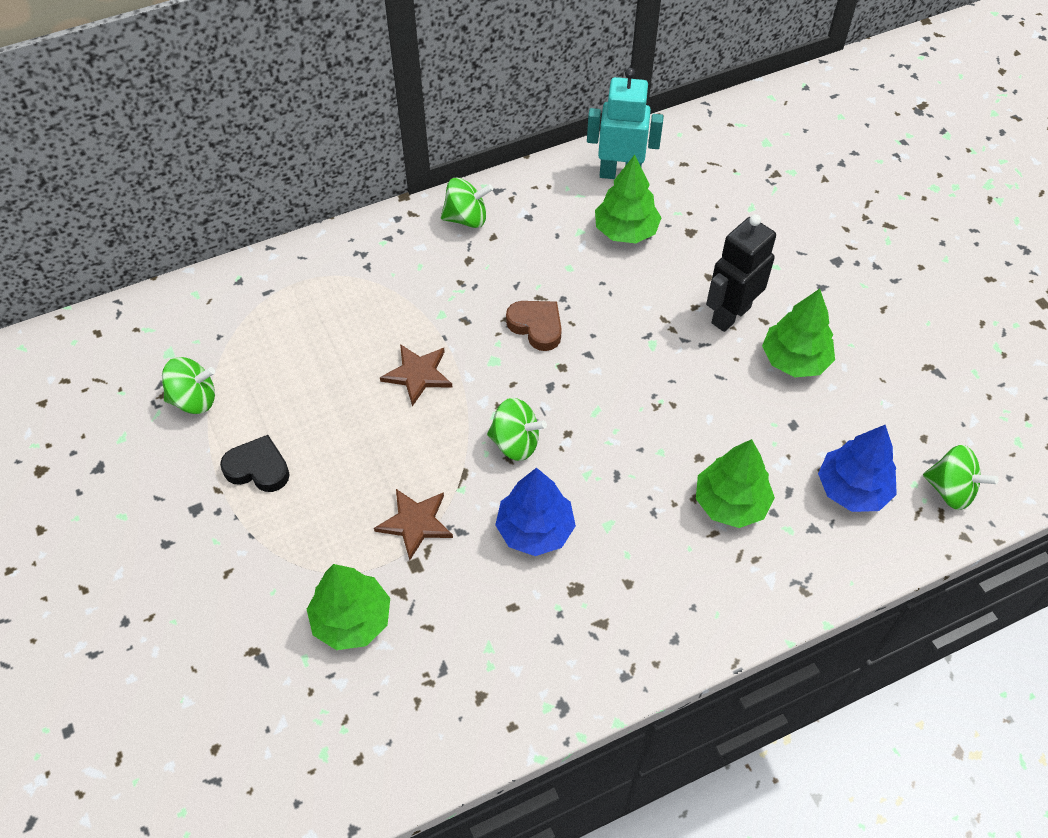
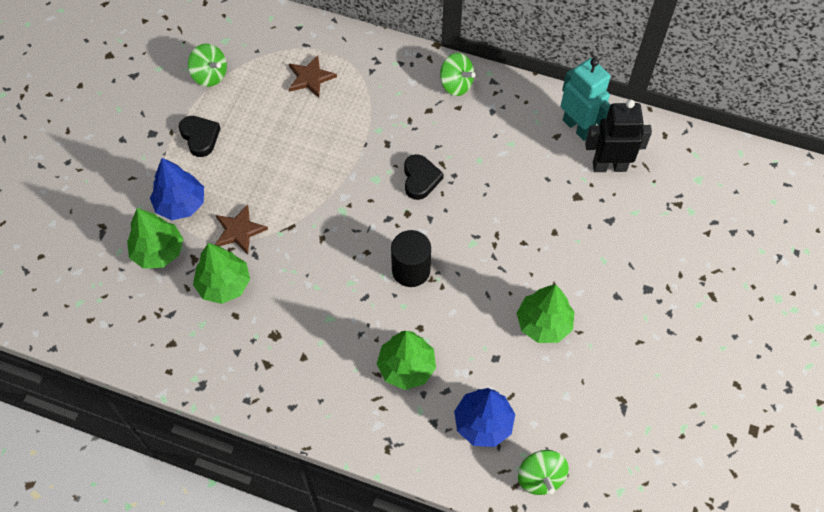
camera: 45 degrees right, 5 degrees up
brown star [380,344,453,406] -> brown star moved to [289,55,337,98]
green spinning top [487,398,547,461] -> none
blue tree [495,468,576,556] -> blue tree moved to [150,158,204,220]
brown heart [506,301,562,351] -> black heart [404,154,444,200]
green tree [595,155,662,243] -> green tree moved to [193,243,250,304]
black robot [706,214,776,332] -> black robot moved to [585,99,652,172]
none -> black cylinder [391,230,431,287]

